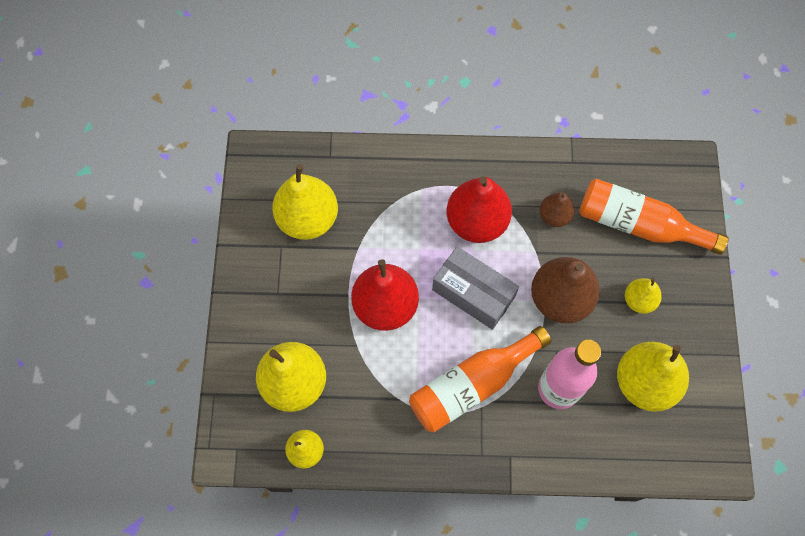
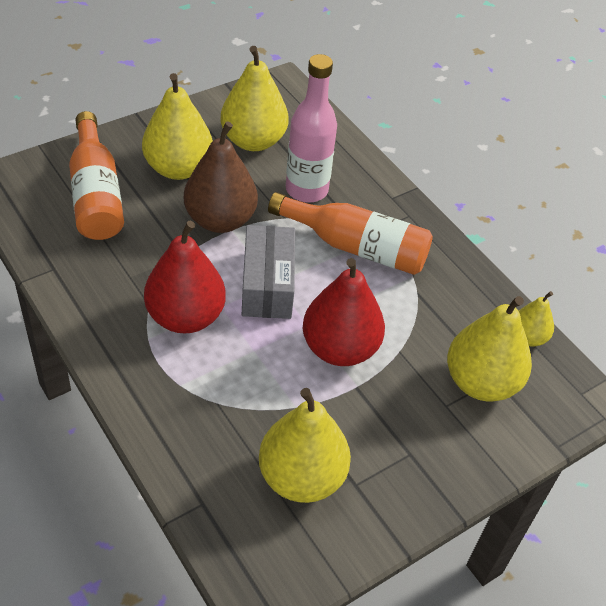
camera: 130 degrees left, 20 degrees down
brown pear [540,192,575,227] -> none
yellow pear [625,277,662,314] -> yellow pear [142,73,213,180], size x1.86

